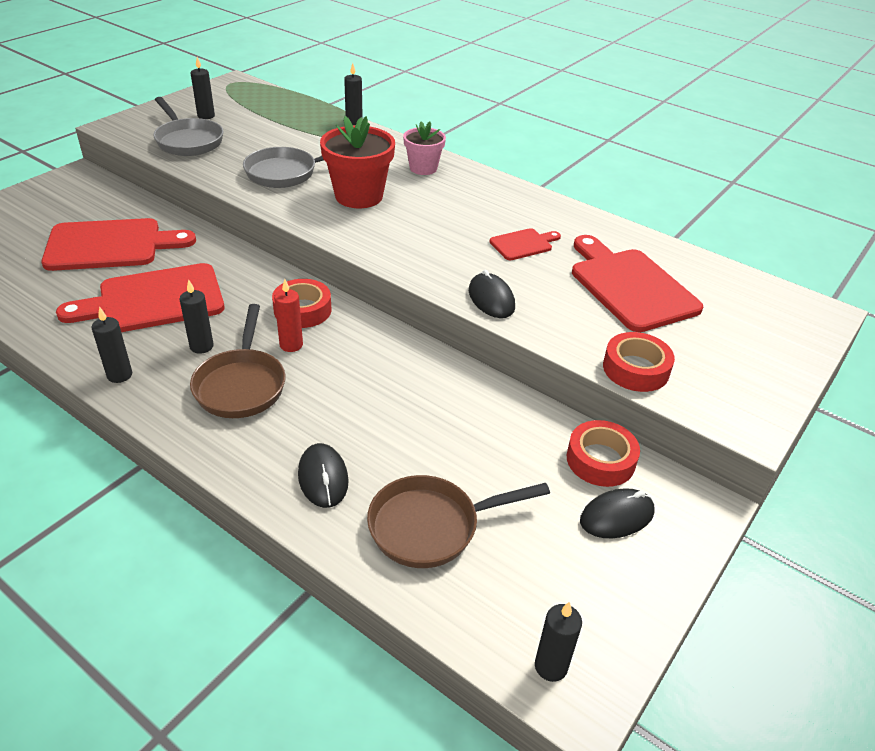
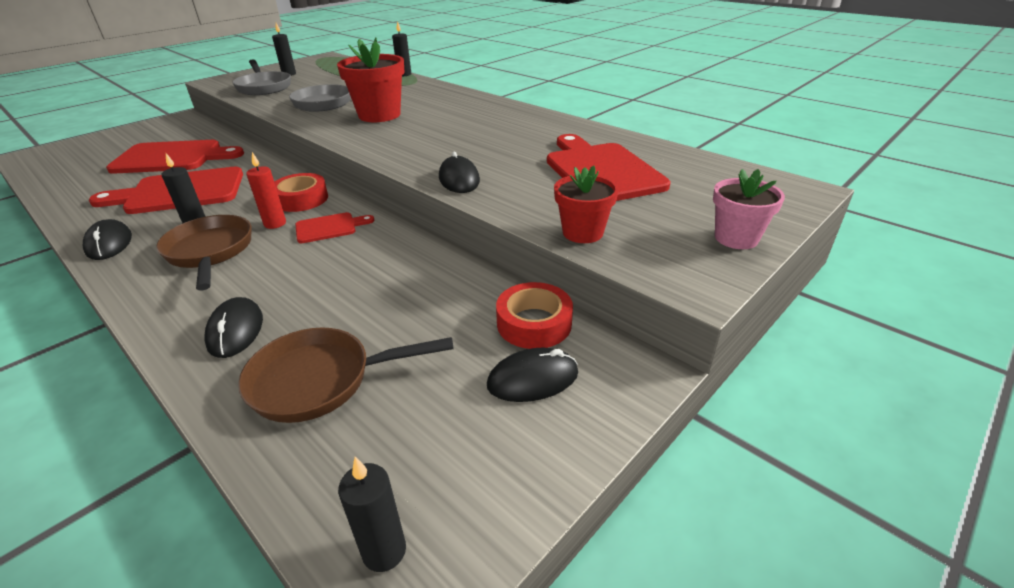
camera: 10 degrees right, 5 degrees down
black candle [91,306,132,383] -> black mouse [83,219,132,260]
brown pan [190,304,286,418] -> brown pan turned 150 degrees clockwise [156,215,251,290]
pink flower pot [403,121,446,175] -> pink flower pot moved to [713,169,785,249]
red cutting board [490,228,561,260] -> red cutting board moved to [295,212,374,243]
red tape [603,332,675,392] -> red flower pot [554,166,619,243]

